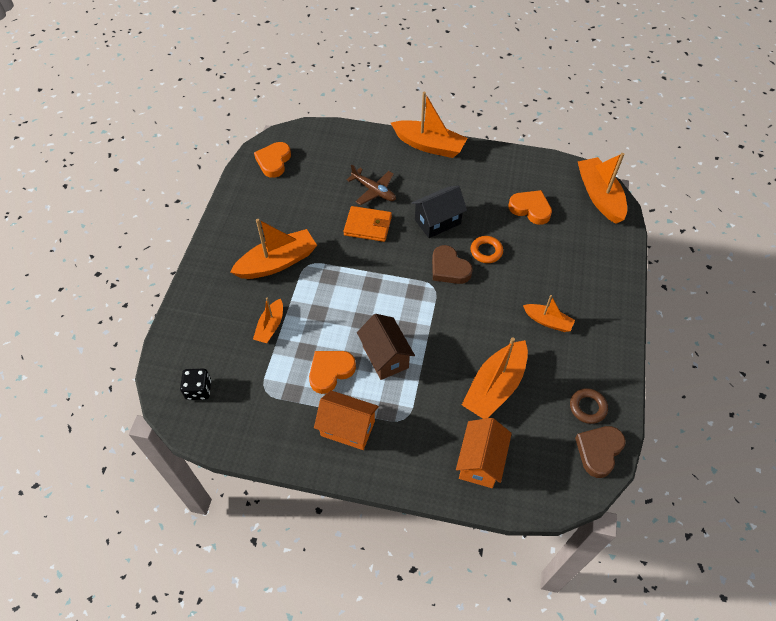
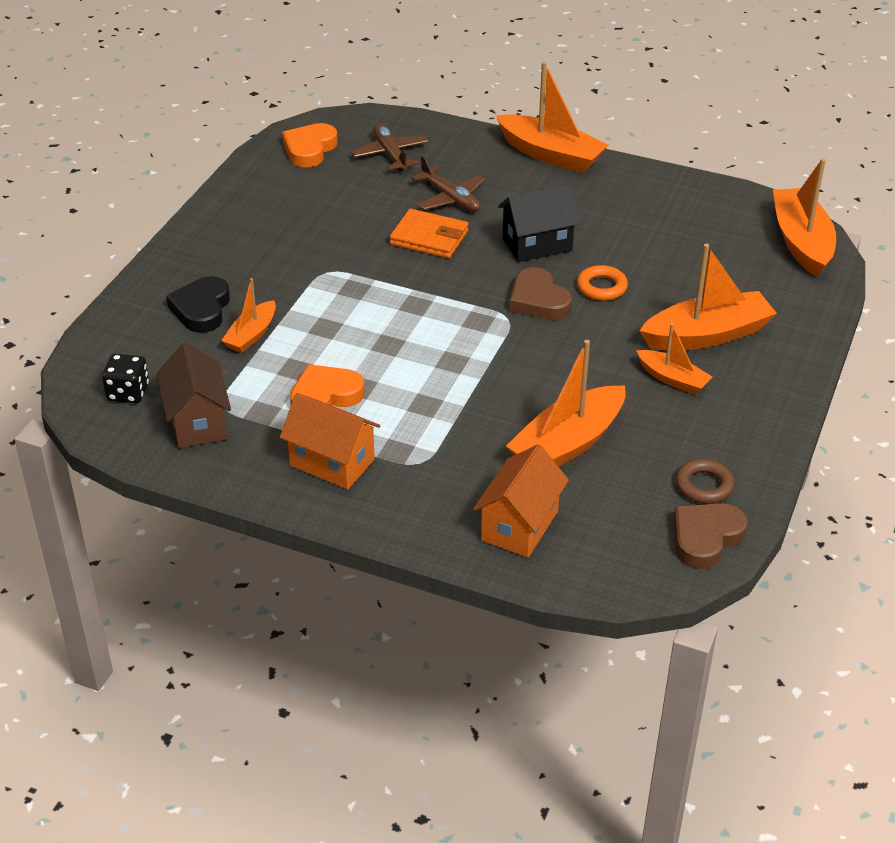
camera: 10 degrees right, 15 degrees down
orange boat [230,219,317,279] -> orange boat moved to [639,244,777,351]
brown house [357,314,415,380] -> brown house moved to [157,343,231,448]
orange heart [508,190,552,225] -> none
none -> black heart [166,276,230,333]
none -> brown plane [351,124,428,171]

